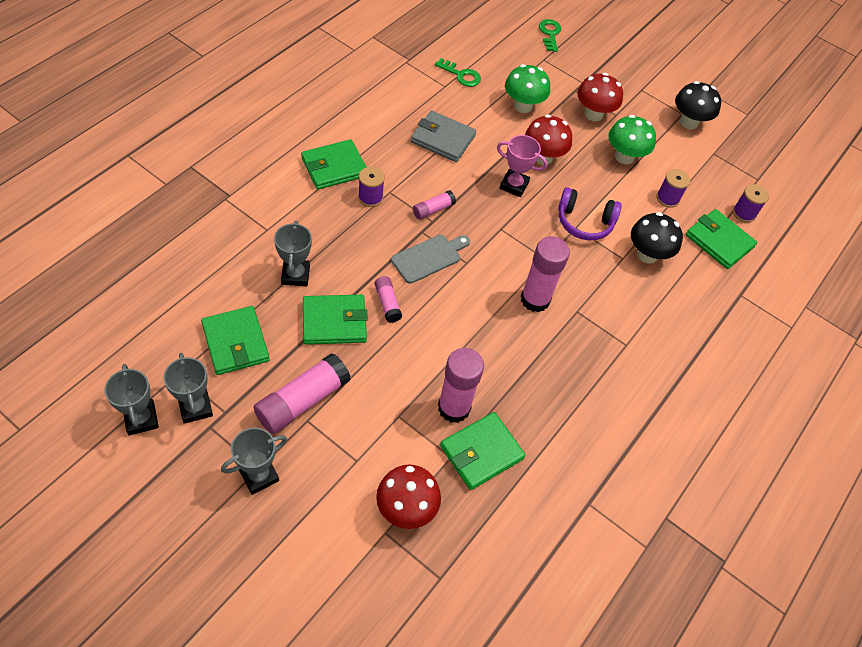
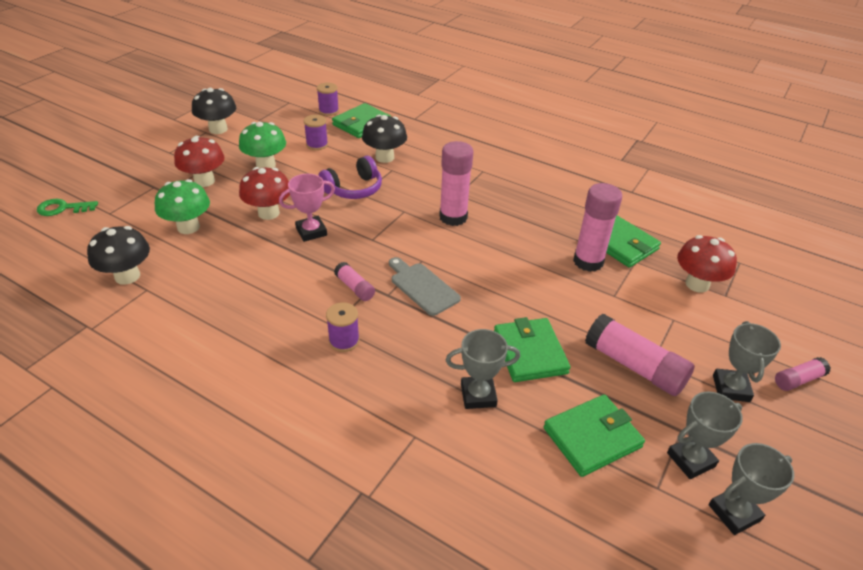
camera: 90 degrees left, 15 degrees down
grey trophy [221,428,287,495] -> grey trophy turned 45 degrees clockwise [713,321,781,402]
green wallet [301,139,366,190] -> none
pink glue stick [375,276,402,323] -> pink glue stick moved to [775,357,831,391]
grey wallet [411,110,476,162] -> none
green key [435,58,481,87] -> black mushroom [87,226,150,285]
pink trophy [497,135,547,197] -> pink trophy turned 45 degrees clockwise [279,174,335,242]
purple headphones [558,187,622,240] -> purple headphones turned 45 degrees clockwise [318,156,382,199]

